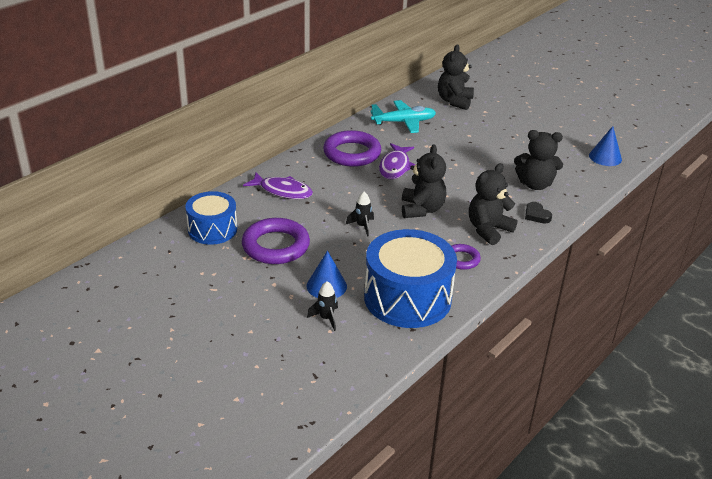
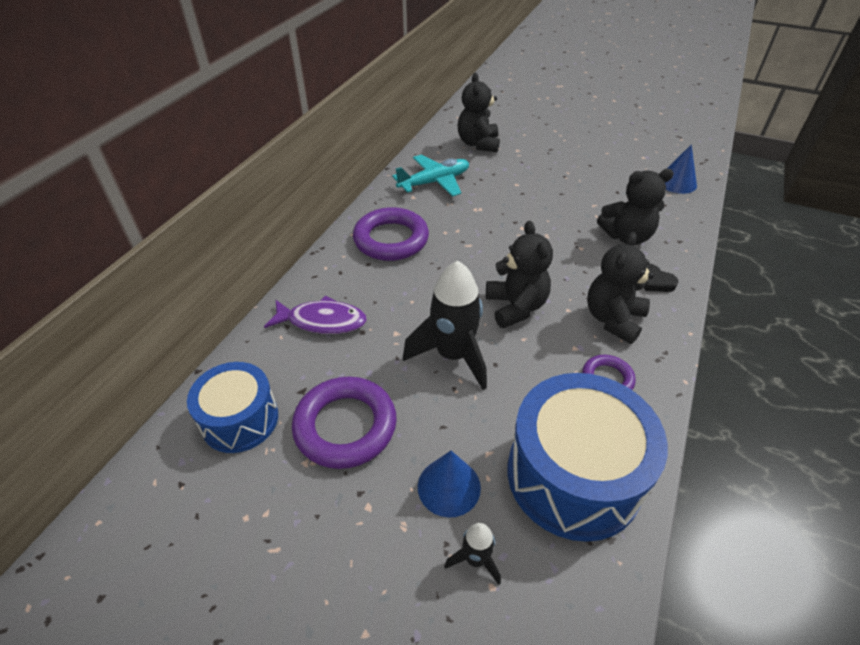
camera: 15 degrees left, 10 degrees up
black rocket [346,192,374,237] -> black rocket [403,261,487,390], size x2.08
purple fish [379,143,416,179] -> none

